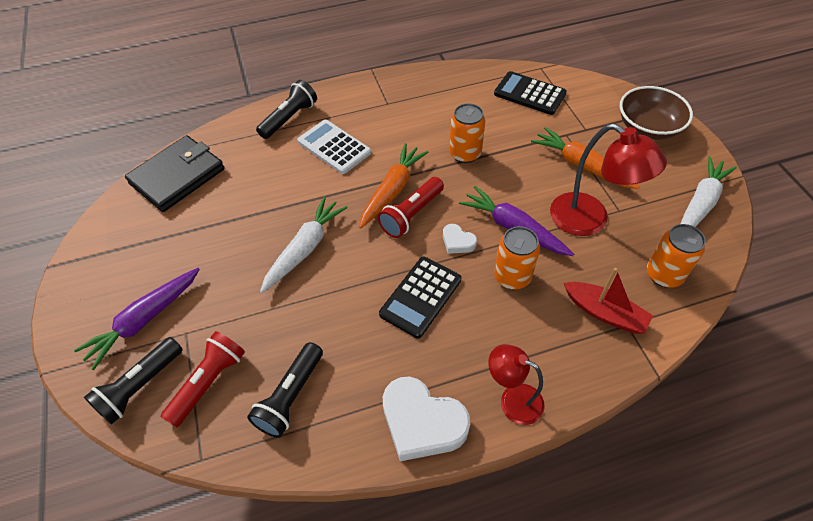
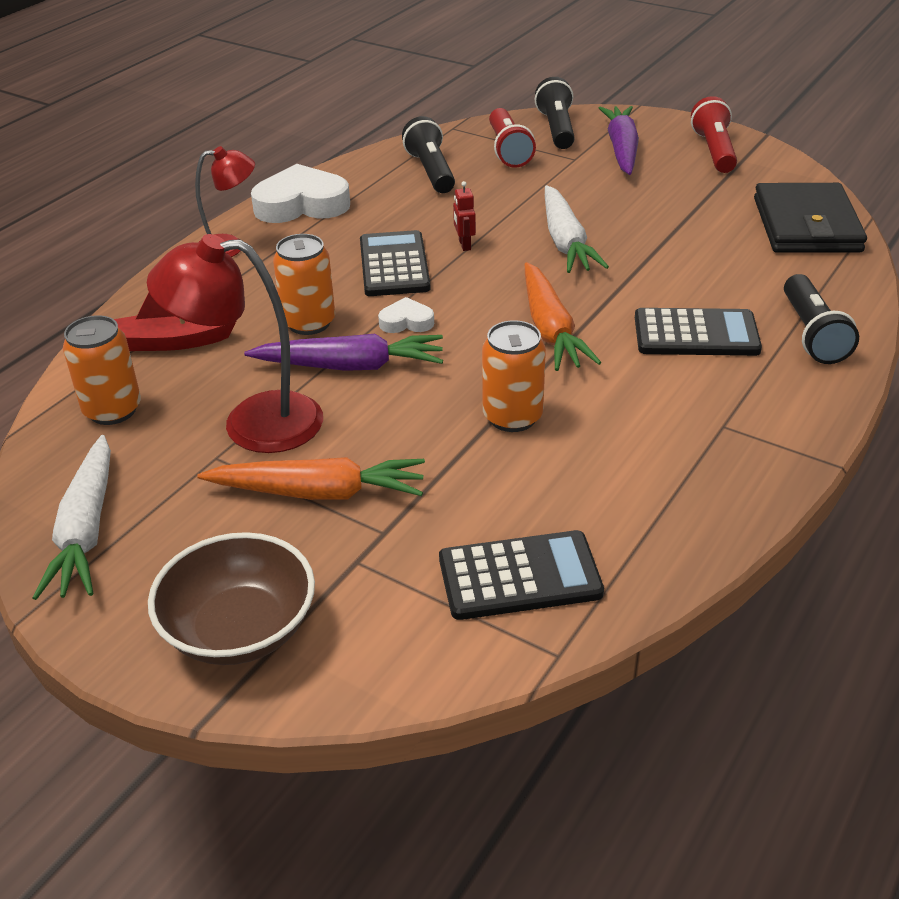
camera: 140 degrees right, 15 degrees down
white calculator [297,120,371,174] -> black calculator [635,308,762,356]
red flashlight [378,177,444,238] -> red flashlight moved to [691,96,737,173]
none -> red robot [453,181,476,251]

